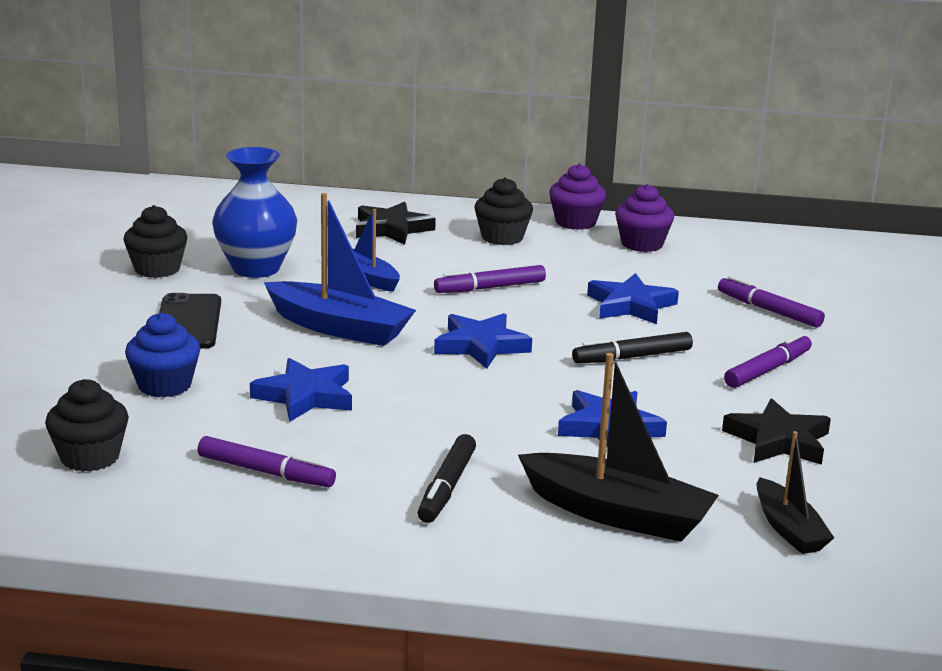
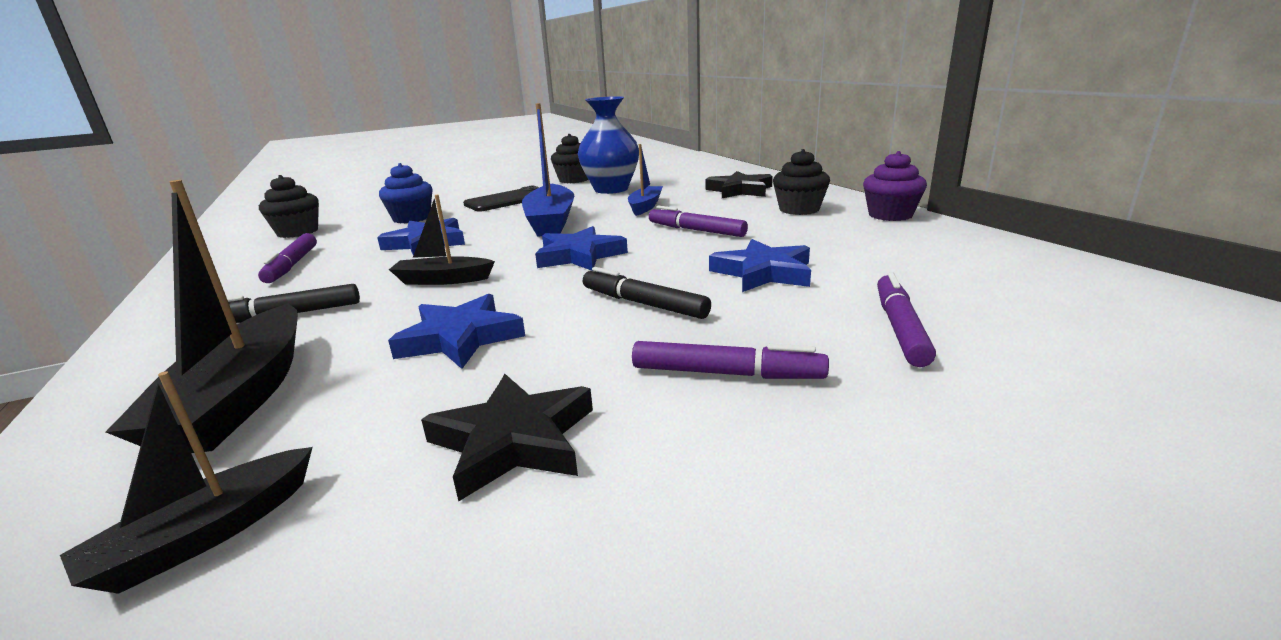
camera: 60 degrees right, 0 degrees up
purple cupcake [615,184,674,252] -> none
none -> black boat [389,195,495,285]

